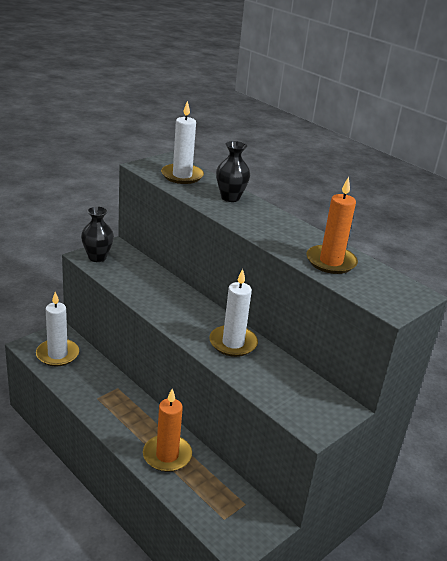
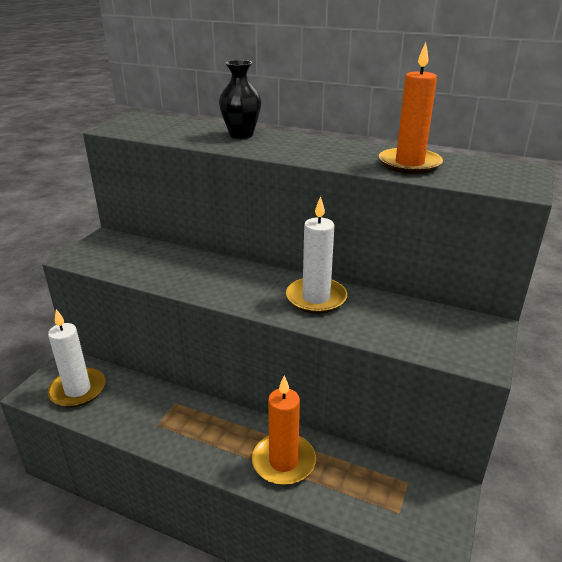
camera: 20 degrees left, 0 degrees up
black vase [81,206,114,262] -> none
white candle [161,101,204,184] -> none

